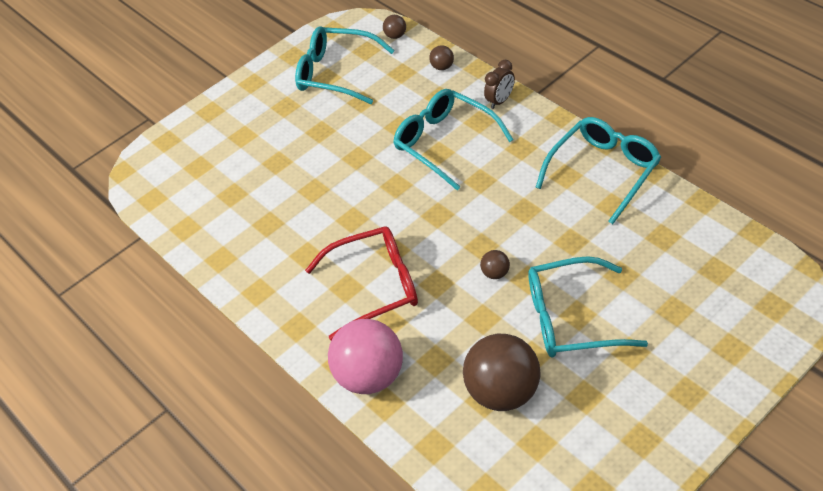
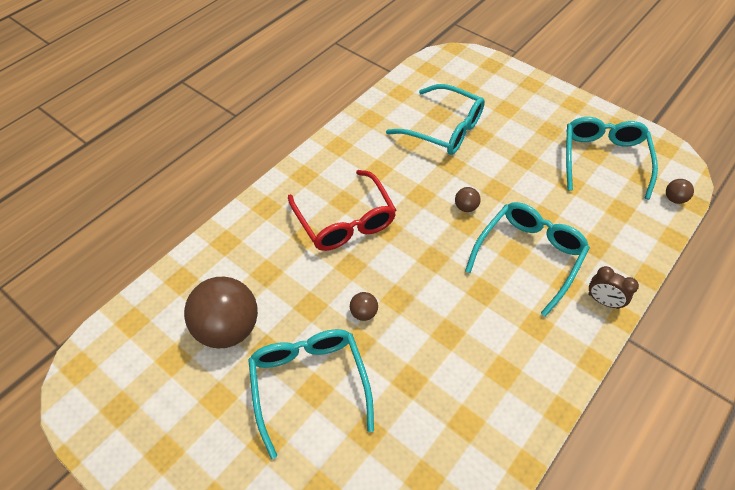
camera: 75 degrees right, 5 degrees up
pink ball [328,319,403,394] -> none
brown ball [429,45,454,70] -> brown ball moved to [455,187,481,212]
turquoise glasses [535,117,661,224] -> turquoise glasses moved to [386,84,485,155]

